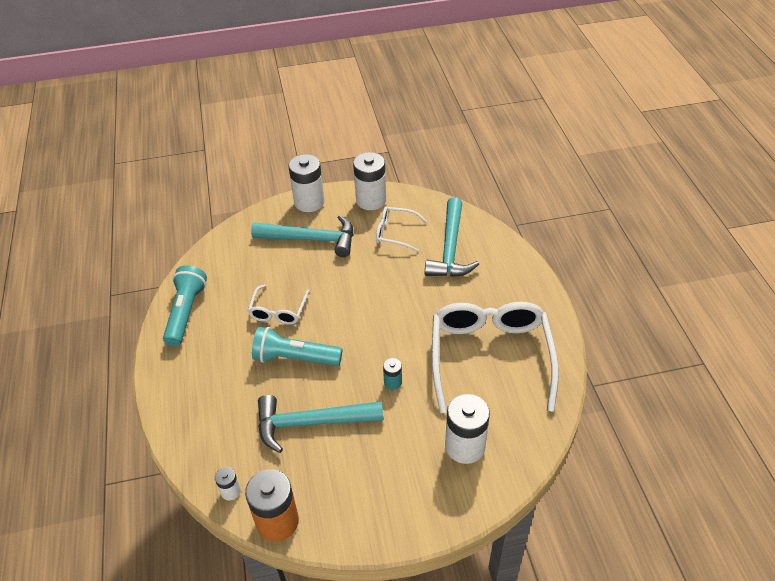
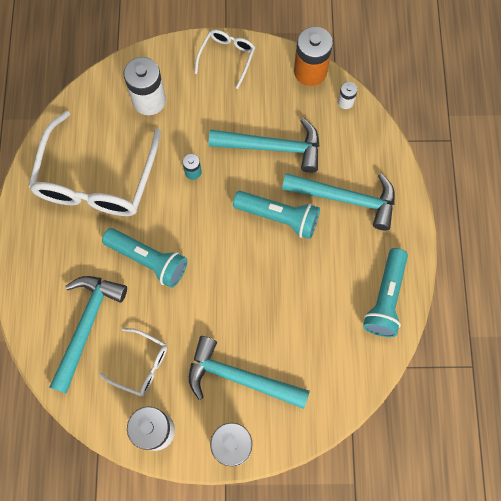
camera: 170 degrees left, 25 degrees up
white glasses [248,284,309,325] -> white glasses moved to [195,30,255,89]
none -> turquoise flashlight [102,228,187,288]
none -> turquoise hammer [282,173,395,230]

